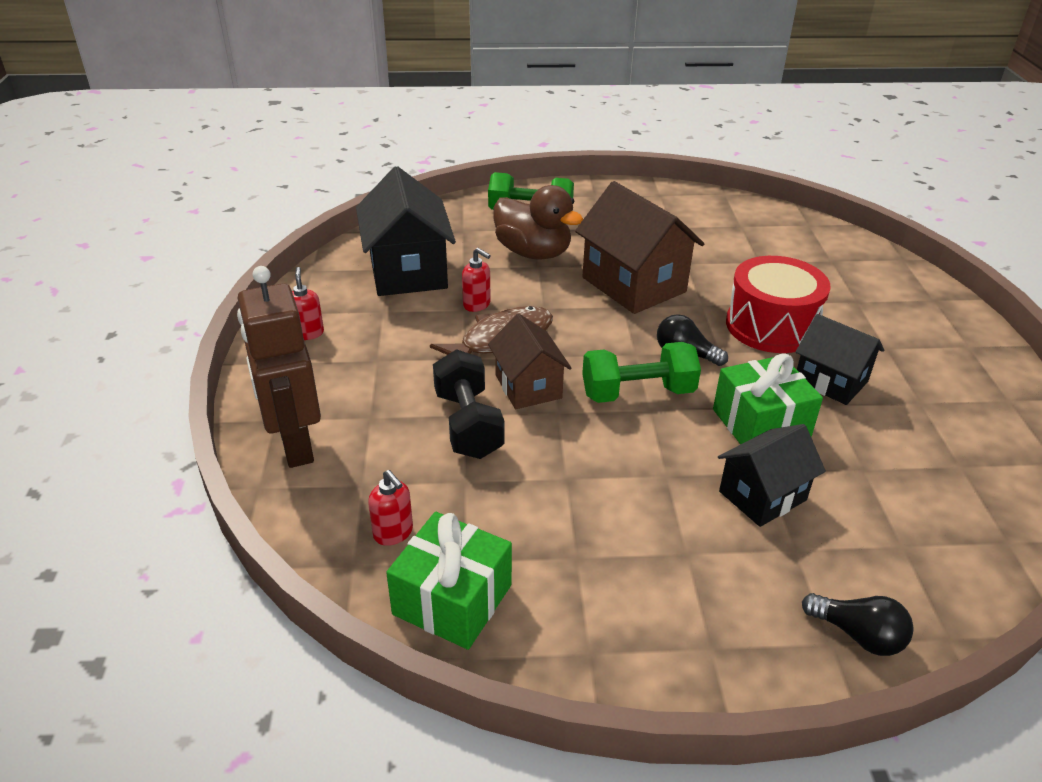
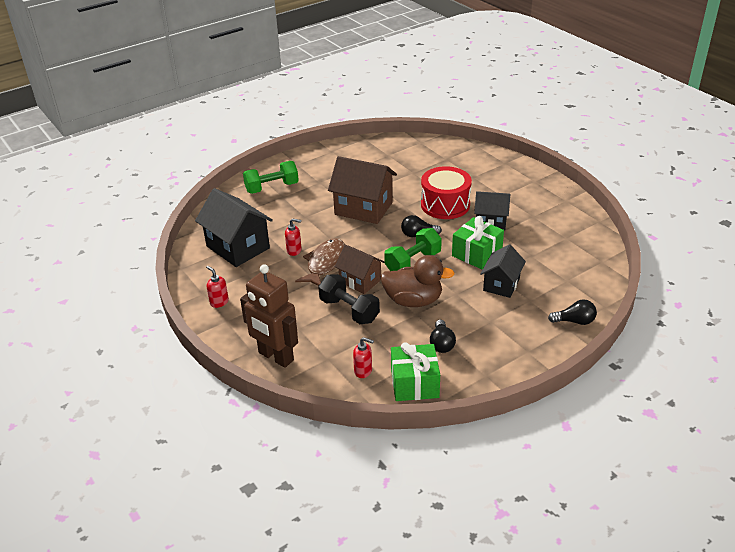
camera: 30 degrees left, 0 degrees up
brown duck [493,185,583,260] -> brown duck moved to [380,255,455,307]
none -> black light bulb [430,320,456,353]

